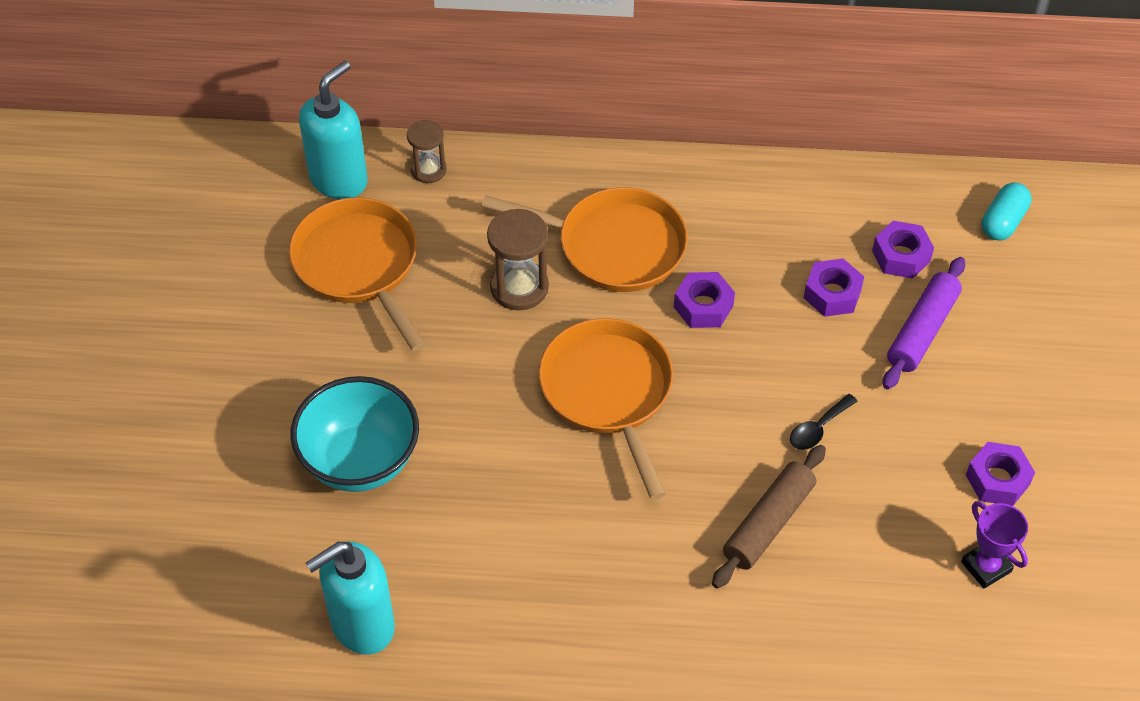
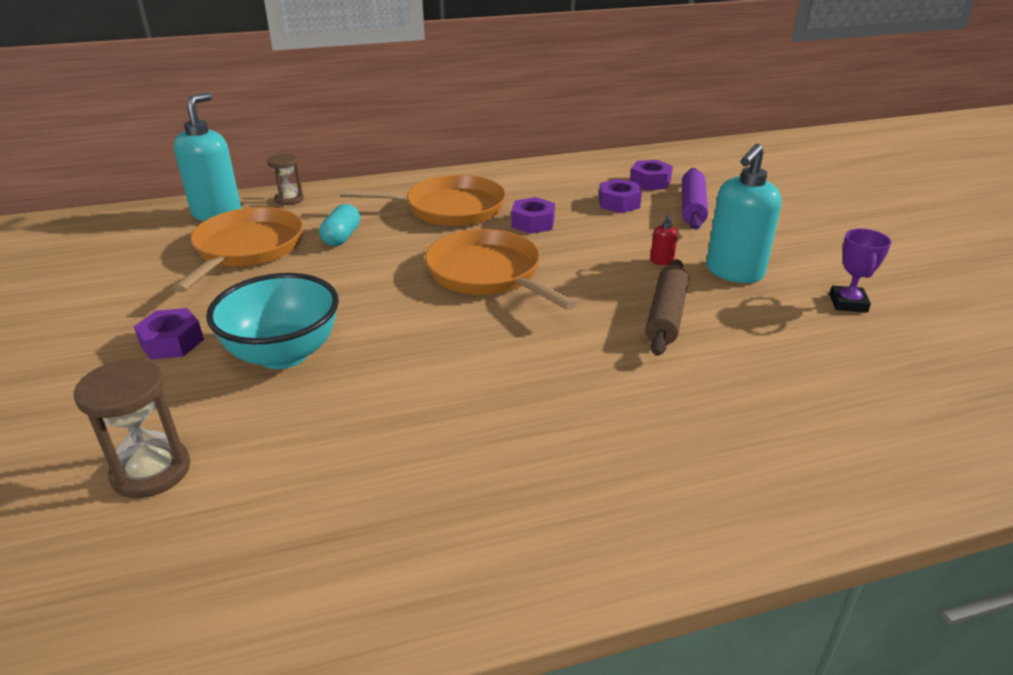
camera: 20 degrees left, 20 degrees down
orange pan [289,197,426,351] -> orange pan turned 60 degrees clockwise [173,207,303,292]
turquoise soap dispenser [306,541,395,655] -> turquoise soap dispenser moved to [706,144,781,283]
brown hourglass [487,209,549,310] -> brown hourglass moved to [74,359,190,498]
black spoon [790,394,858,450] -> red soap dispenser [650,214,678,265]
purple trophy [961,501,1028,589] -> purple trophy turned 60 degrees clockwise [829,229,892,313]
purple nut [966,442,1035,506] -> purple nut moved to [134,308,204,360]
turquoise capsule [982,182,1031,241] -> turquoise capsule moved to [319,204,360,246]

